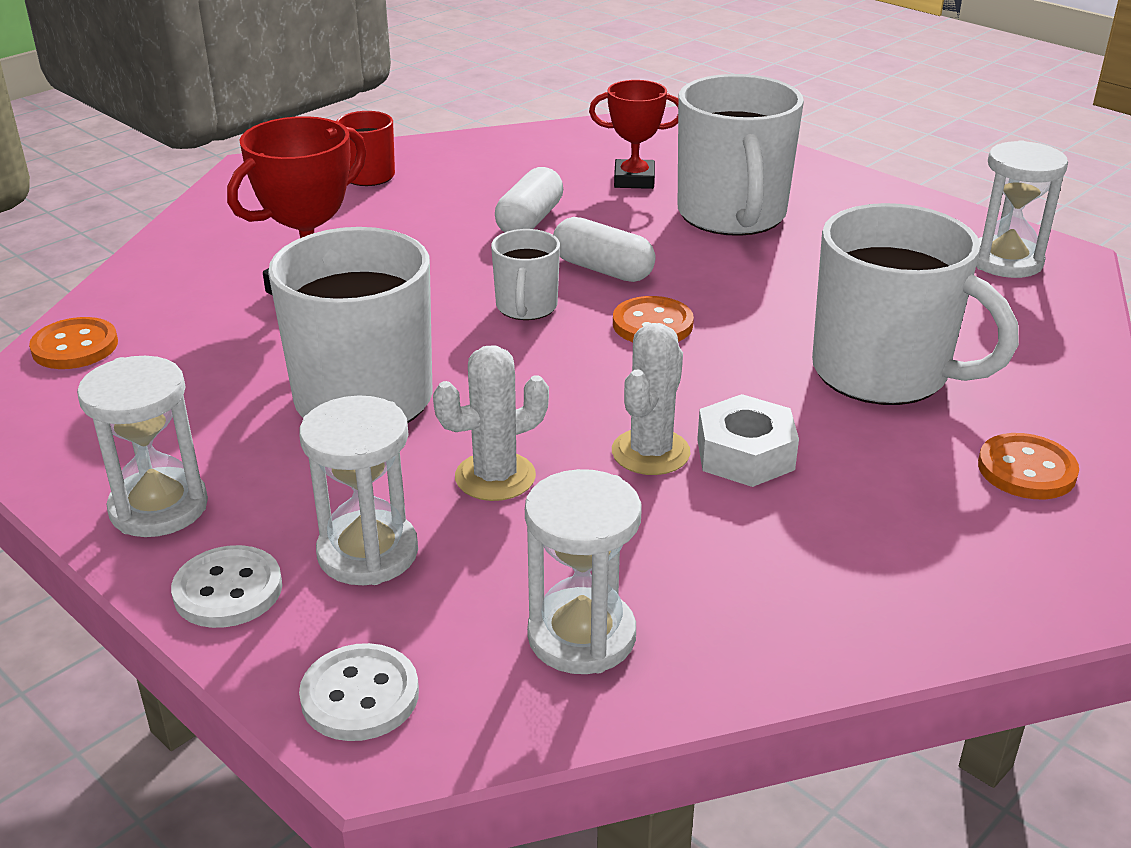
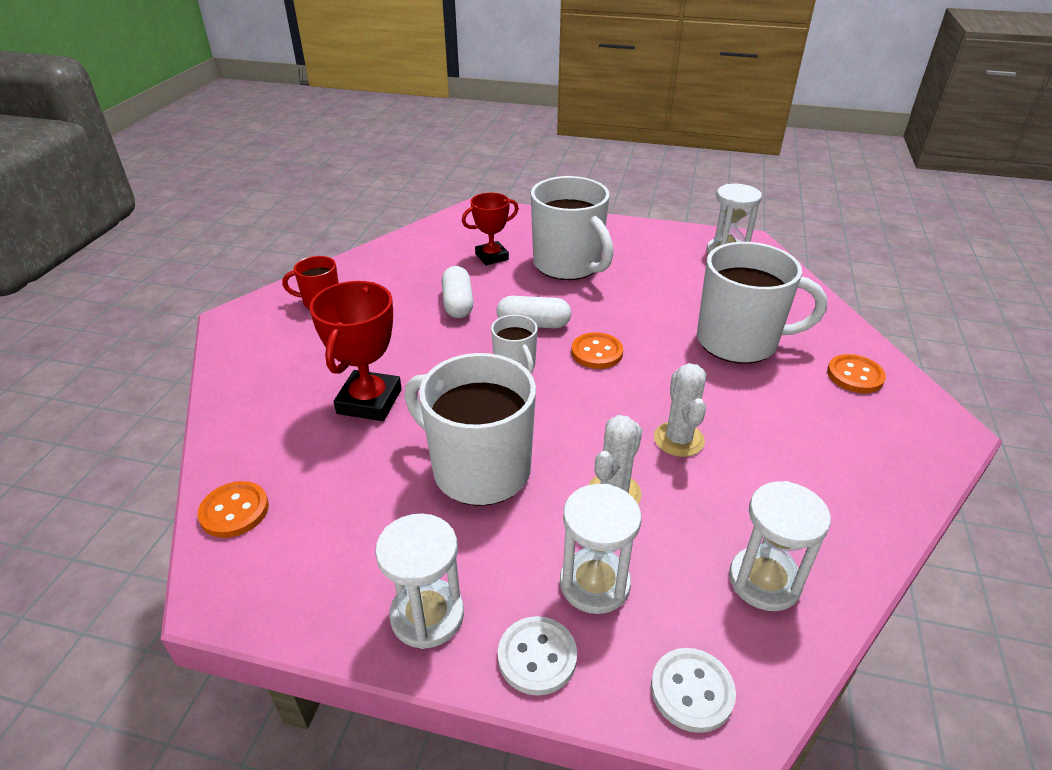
camera: 30 degrees left, 5 degrees up
white nut [697,394,799,487] -> none

